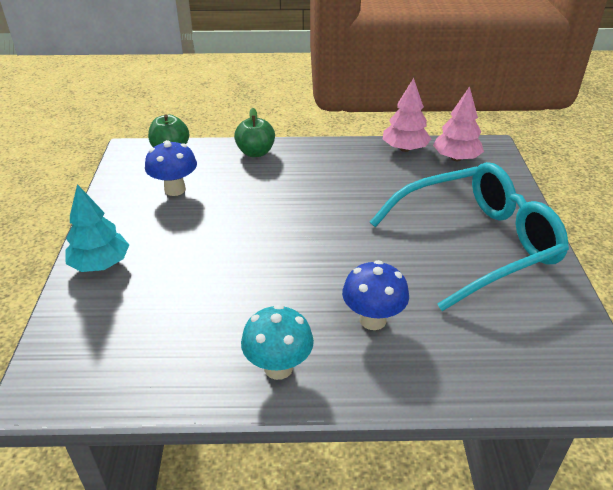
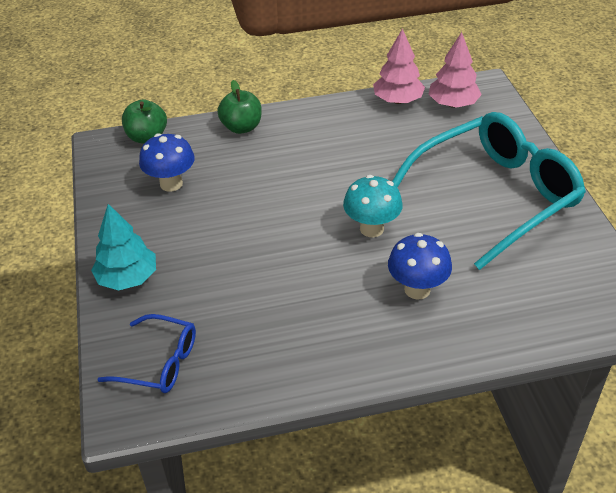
camera: 10 degrees left, 5 degrees up
turquoise mushroom [241,305,314,380] -> turquoise mushroom moved to [343,175,403,237]
none -> blue glasses [97,314,196,393]

